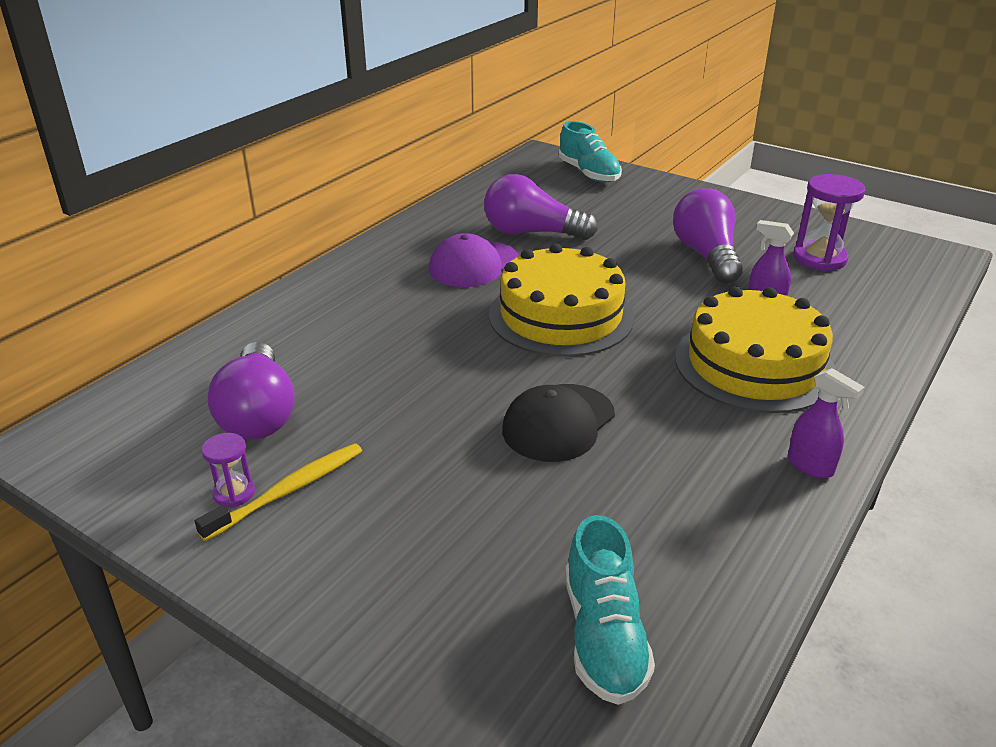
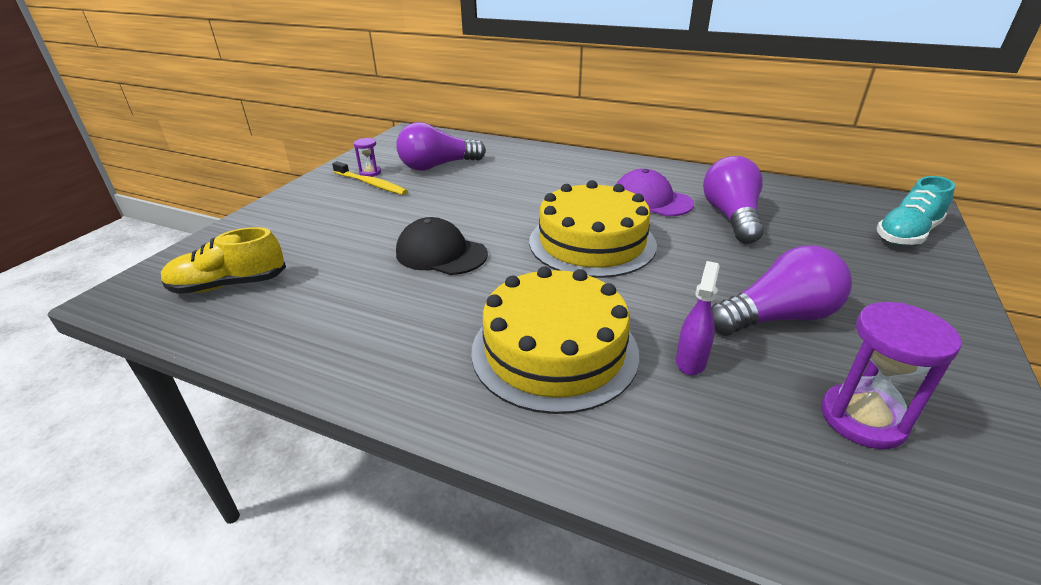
camera: 80 degrees right, 0 degrees up
turquoise shoe [565,515,655,705] -> yellow shoe [161,227,286,294]
purple spray bottle [788,368,865,478] -> none

